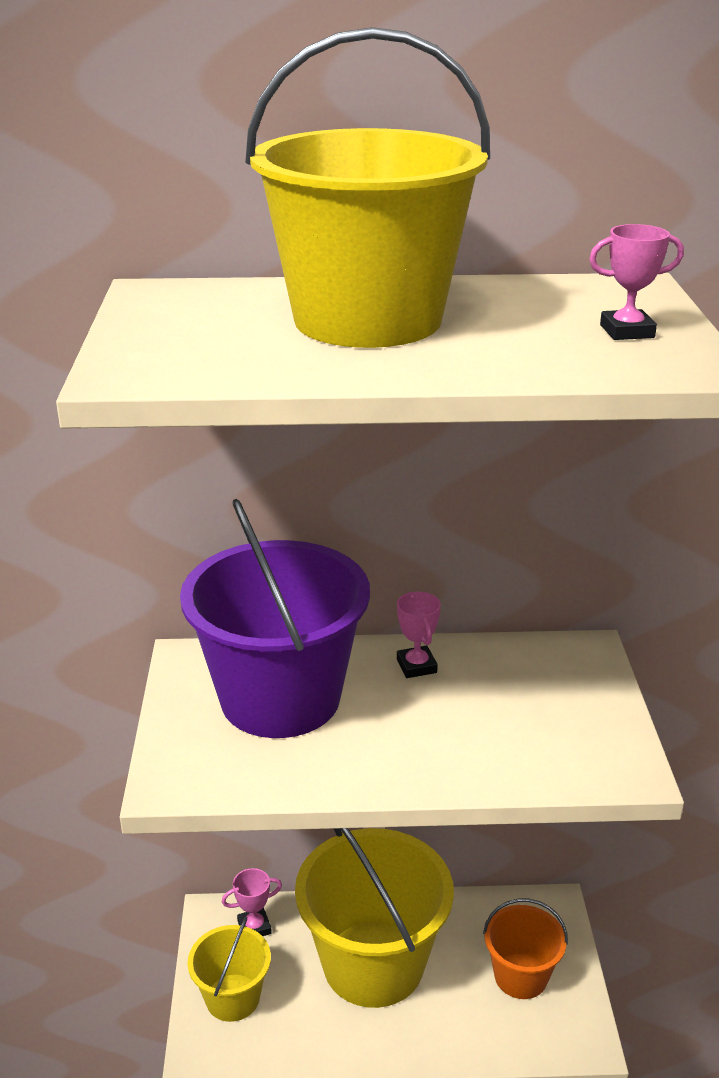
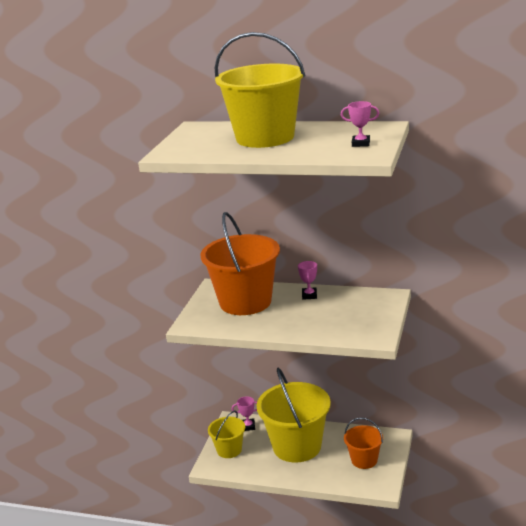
camera: 20 degrees right, 5 degrees down
purple bucket [180,499,370,738] -> orange bucket [200,212,280,315]

